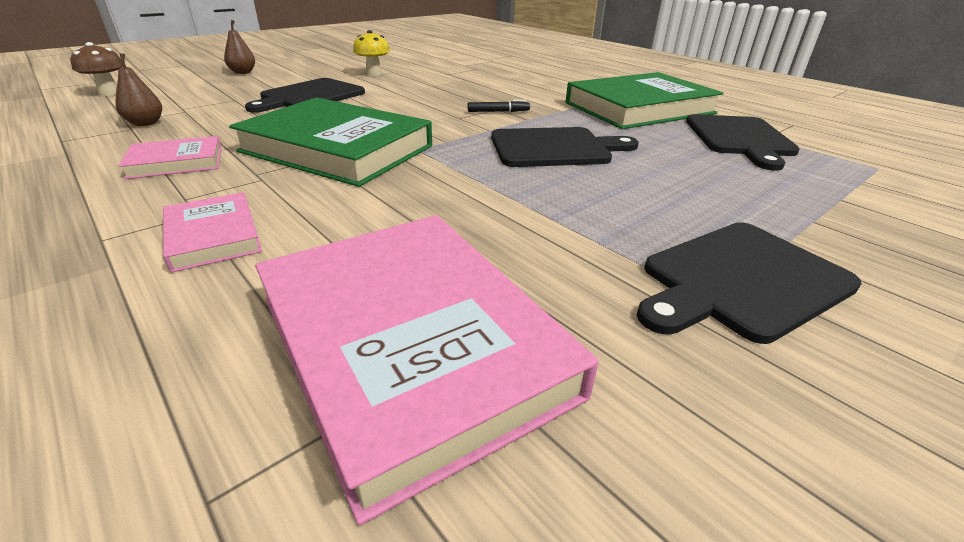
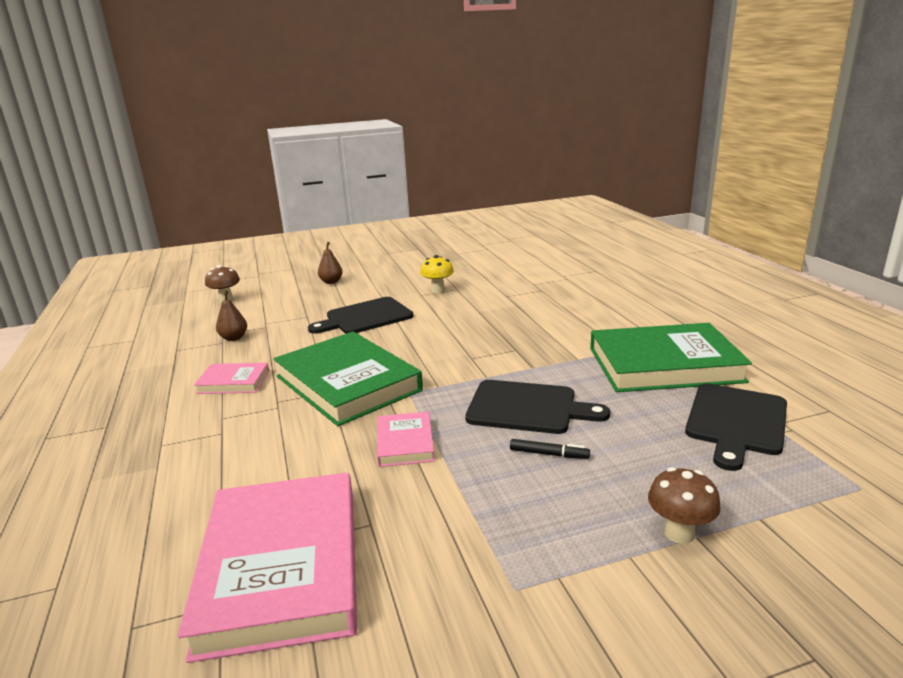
camera: 25 degrees right, 10 degrees down
pink book [163,192,262,273] -> pink book moved to [377,412,435,467]
black marker [467,100,530,112] -> black marker moved to [510,439,590,459]
black cutting board [637,222,862,344] -> none
none -> brown mushroom [648,467,721,544]

